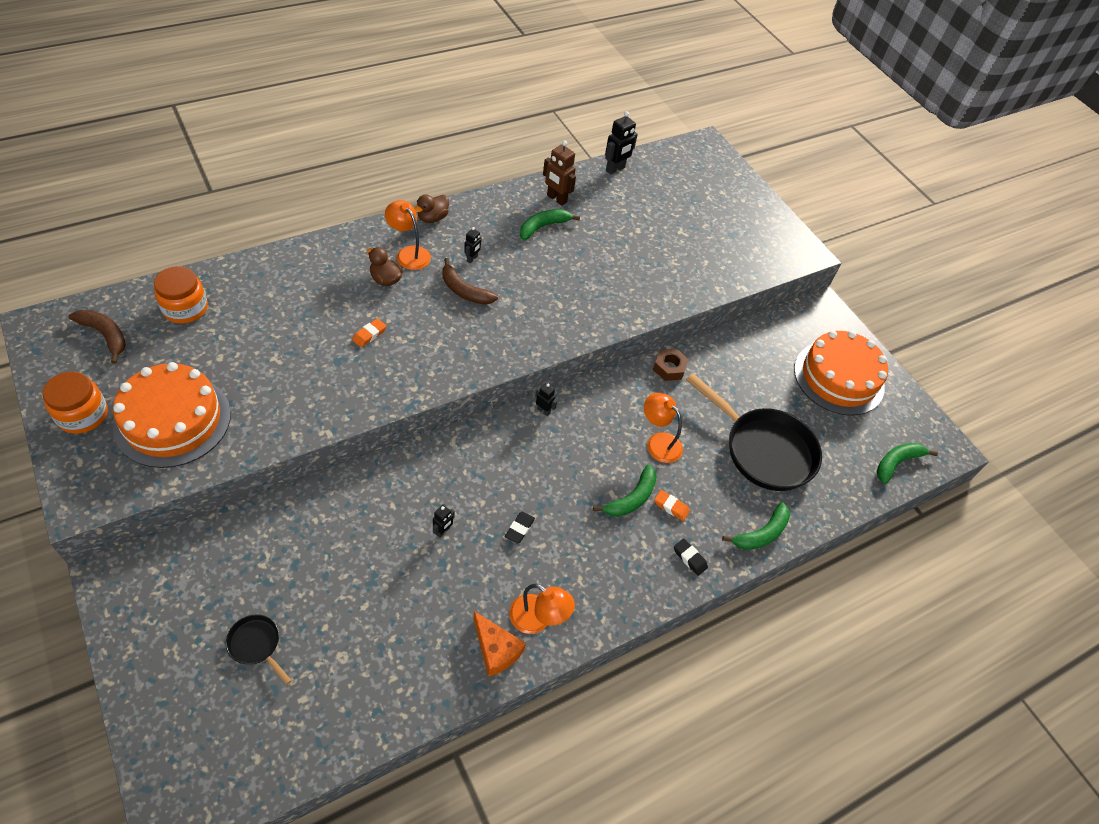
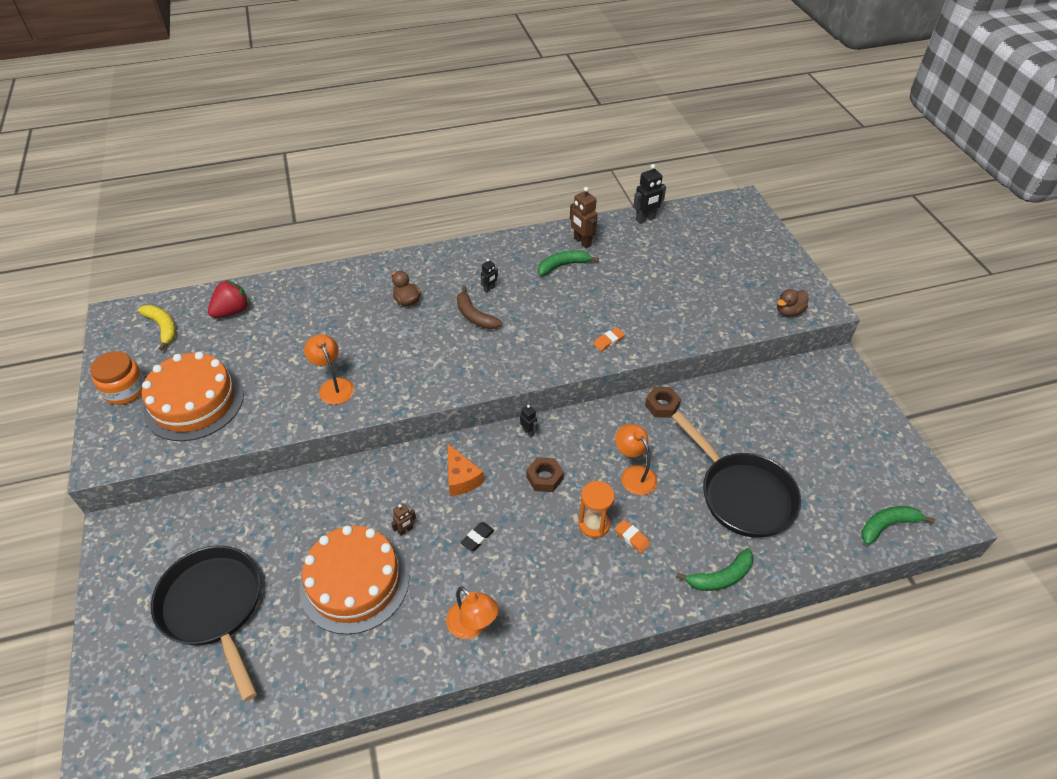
camera: 20 degrees right, 5 degrees down
brown banana [69,309,126,364] -> yellow banana [138,305,176,351]
orange jar [154,266,208,324] -> red strawberry [208,280,250,318]
black pan [226,615,292,685] -> black pan [151,546,260,702], size x2.25
orange eraser [352,318,386,347] -> orange eraser moved to [594,327,625,351]
orange lamp [385,200,431,270] -> orange lamp moved to [304,334,354,405]
brown duck [414,194,449,223] -> brown duck moved to [777,289,809,316]
black robot [433,504,455,538] -> brown robot [391,503,416,536]
orange cheese [474,611,526,677] -> orange cheese moved to [448,444,484,496]
green banana [593,465,657,517] -> orange hourglass [579,481,615,538]
black eraser [674,538,708,576] -> none
orange cake [794,331,888,416] -> orange cake moved to [299,526,409,634]
none -> brown nut [526,457,564,492]

